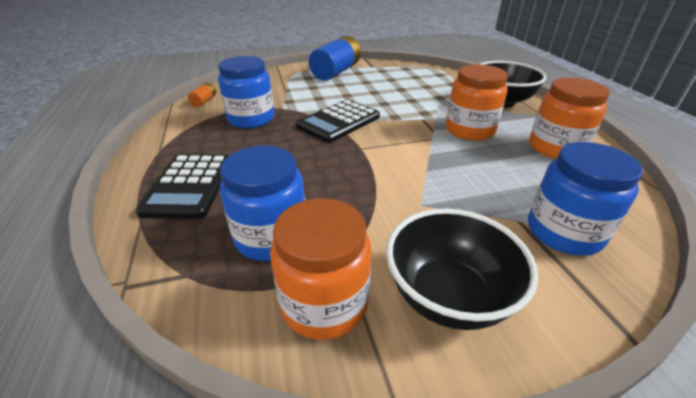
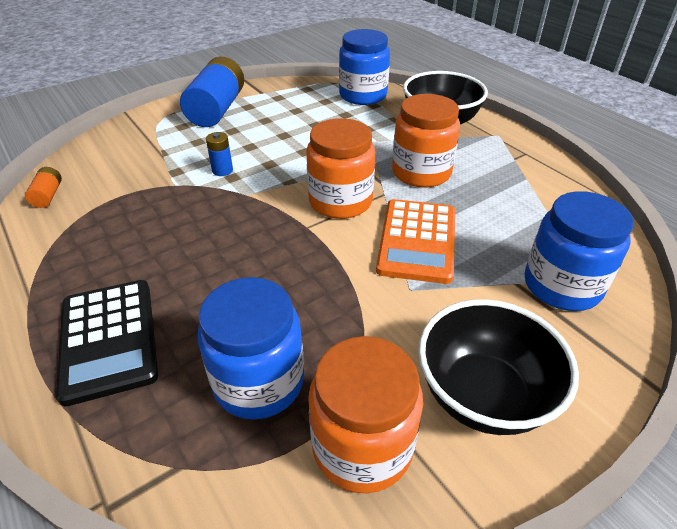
camera: 20 degrees left, 5 degrees up
blue jar [218,56,274,128] -> blue jar moved to [339,29,390,105]
black calculator [296,99,380,143] -> none
orange jar [529,78,610,159] -> orange jar moved to [306,118,375,219]
none -> blue battery [206,132,233,176]
none -> orange calculator [376,199,455,284]

